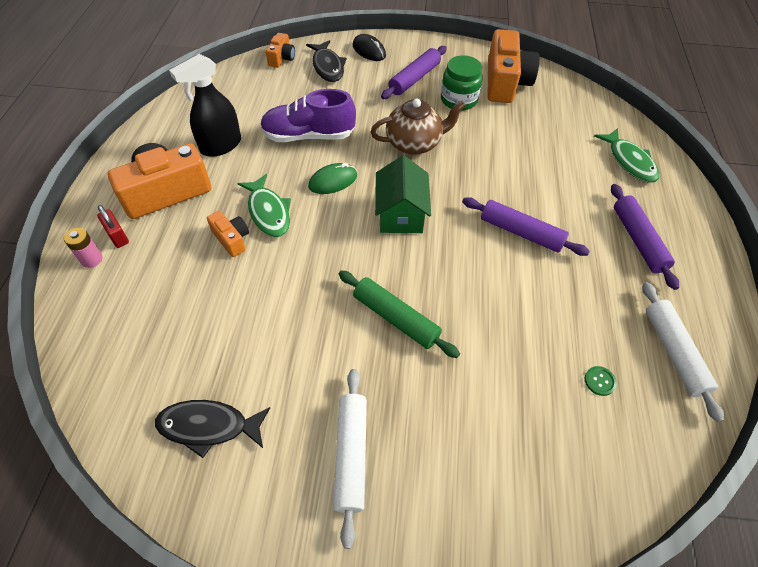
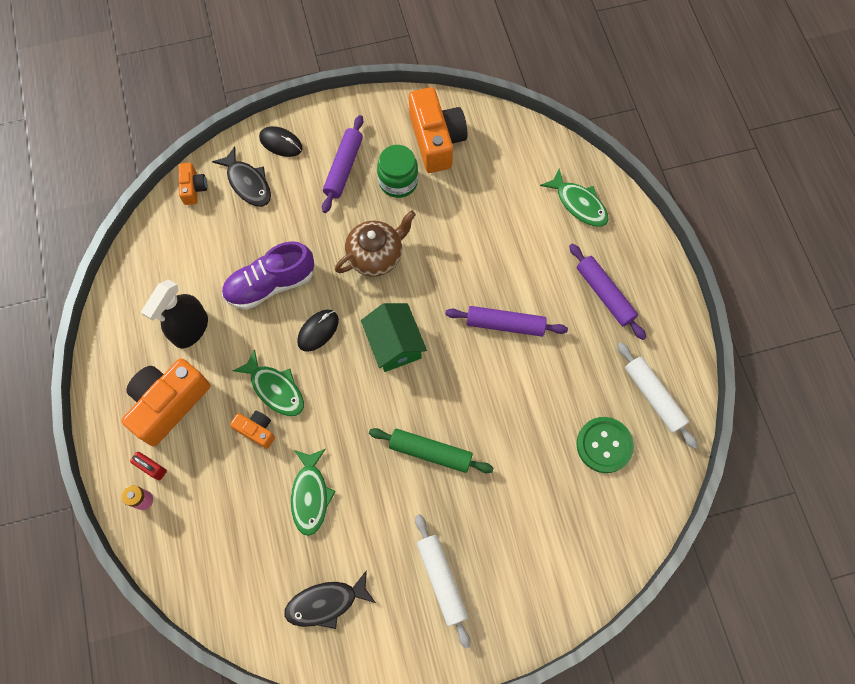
camera: 20 degrees left, 15 degrees up
green mouse [308,163,357,194] -> black mouse [297,310,339,352]
green button [584,366,617,396] -> green button [576,417,634,473], size x2.27
none -> green fish [291,449,336,536]

